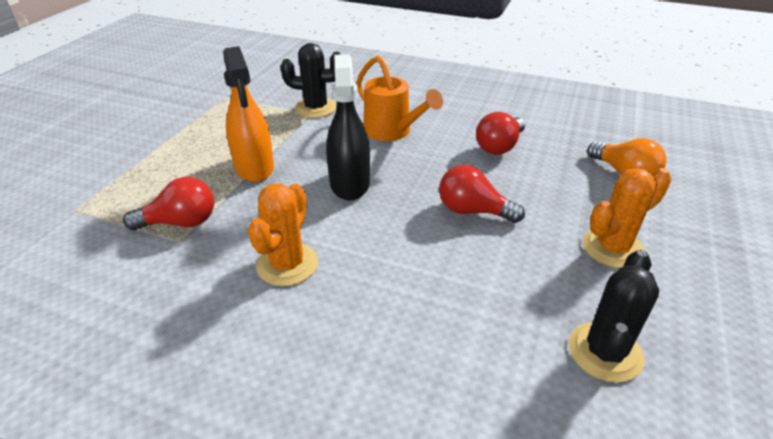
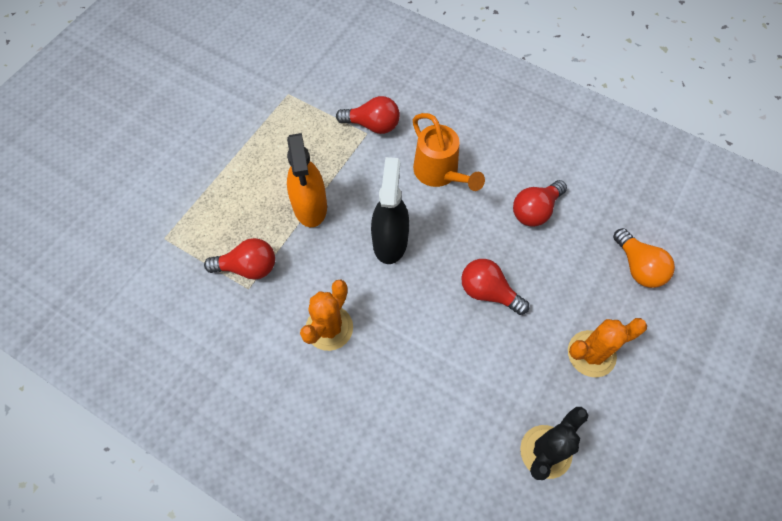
camera: 10 degrees right, 25 degrees up
black cactus [280,43,341,118] -> red light bulb [336,96,400,134]

